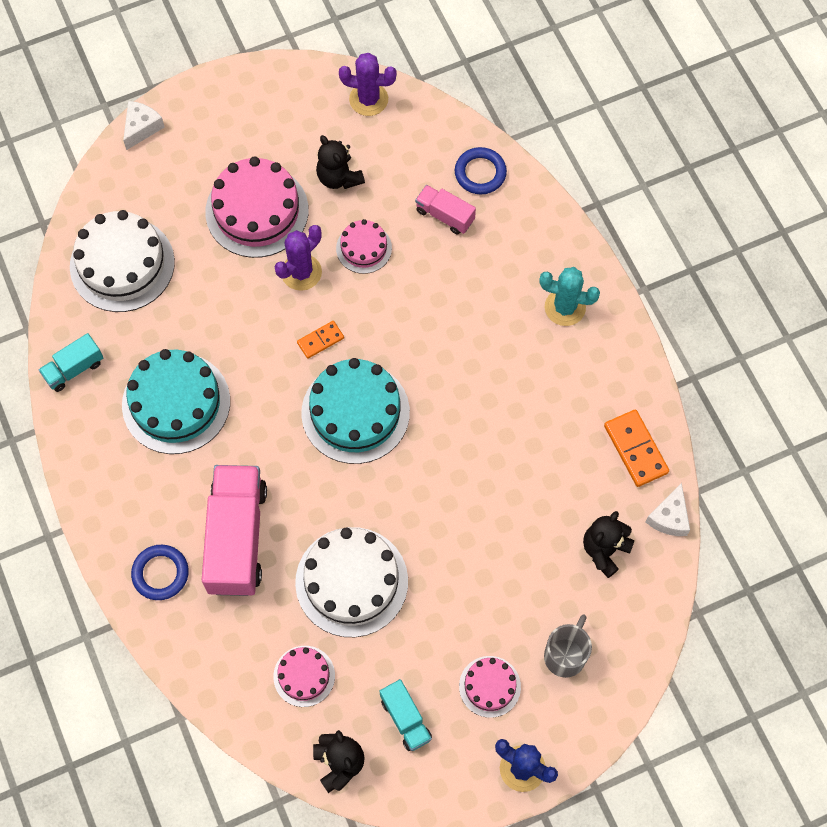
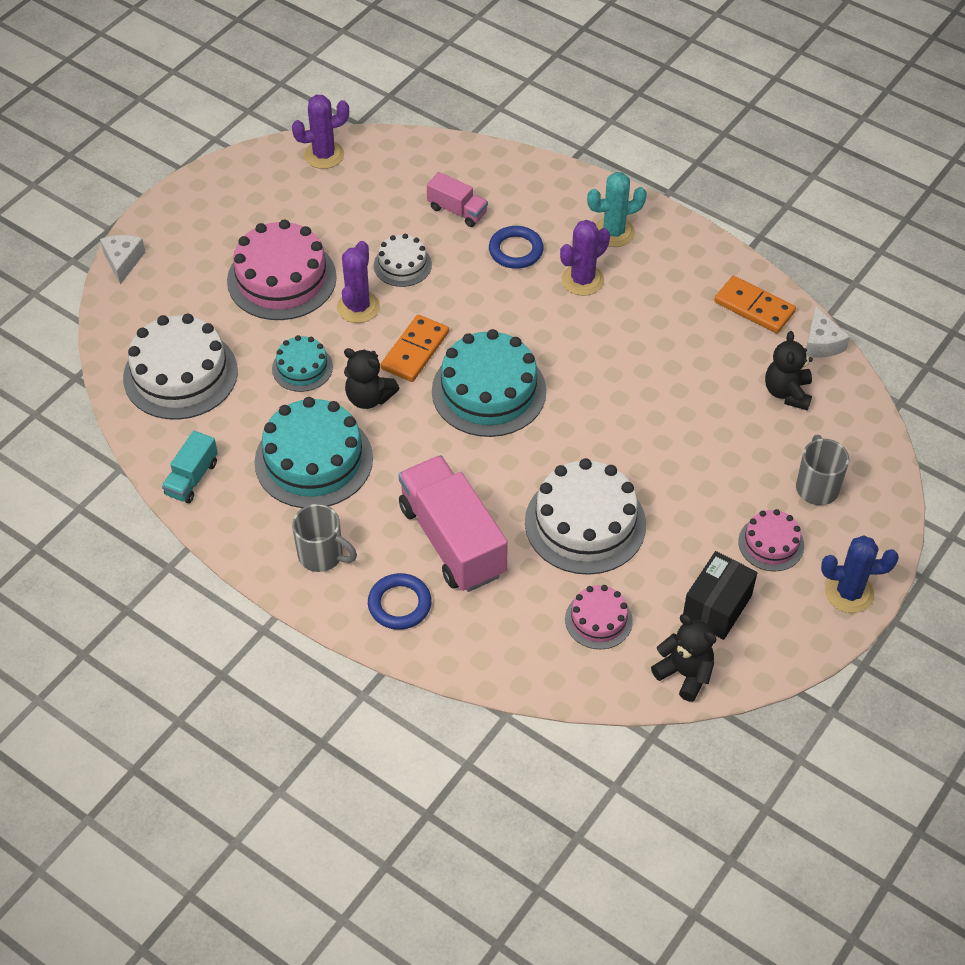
camera: 30 degrees left, 15 degrees down
orange domino [297,321,344,359] -> orange domino [381,315,449,382], size x1.65
black teddy bear [316,135,365,189] -> black teddy bear moved to [344,348,400,409]
pink cake [336,219,392,274] -> white cake [374,234,432,287]
turquoise truck [380,679,432,751] -> black box [683,551,757,640]
pink truck [415,185,476,235] -> pink truck turned 150 degrees counterclockwise [427,172,488,227]
blue ring [455,147,507,195] -> blue ring moved to [489,226,544,269]
none -> turquoise cake [272,335,333,392]
none -> grey mug [292,504,357,572]
none -> purple cactus [560,220,610,296]

